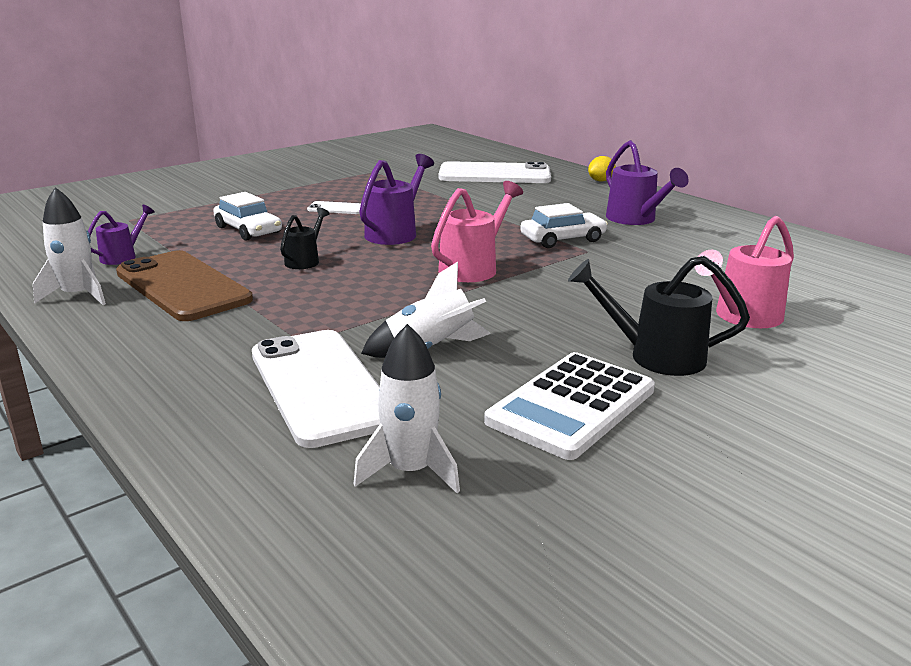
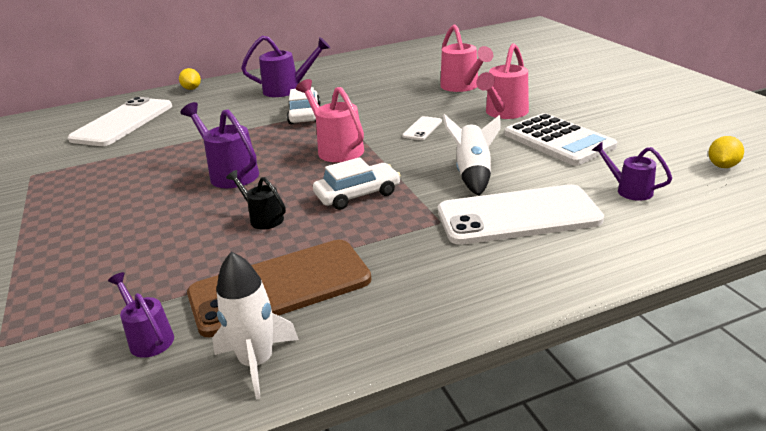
camera: 70 degrees left, 5 degrees up
white car [213,192,282,240] -> white car moved to [313,157,401,210]
white phone [307,201,361,214] -> white phone moved to [402,116,442,140]
white rocket [354,324,460,493] -> purple watering can [592,142,672,201]
black watering can [568,256,750,376] -> pink watering can [476,43,529,119]
none -> yellow lemon [708,136,744,168]

